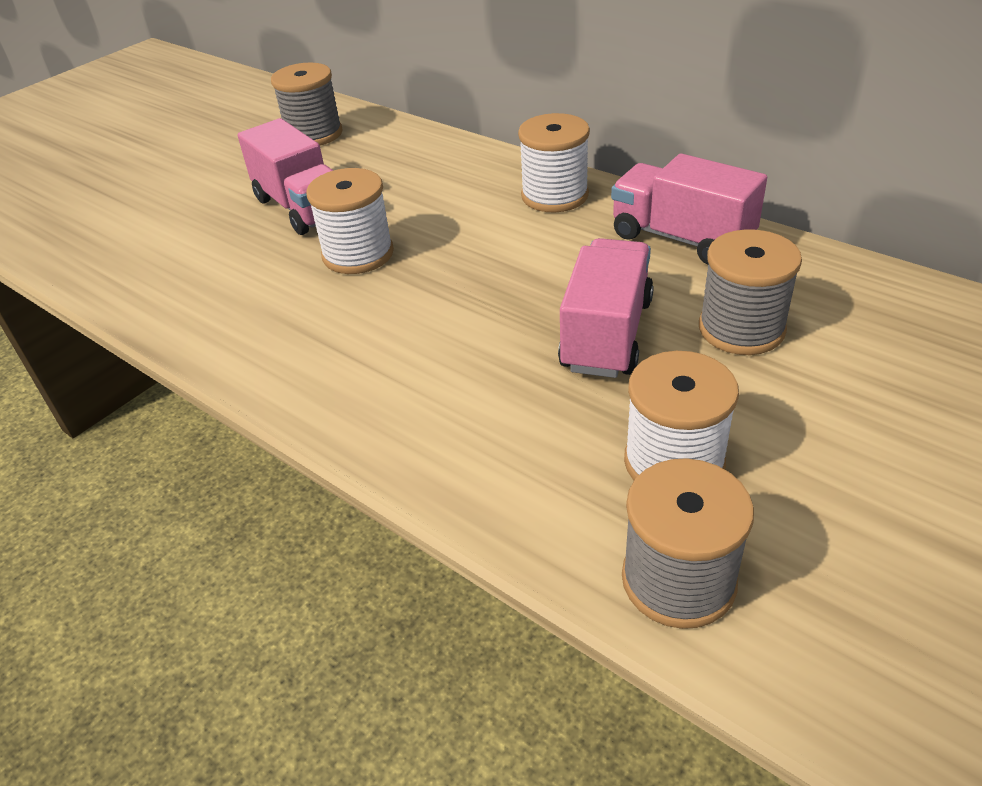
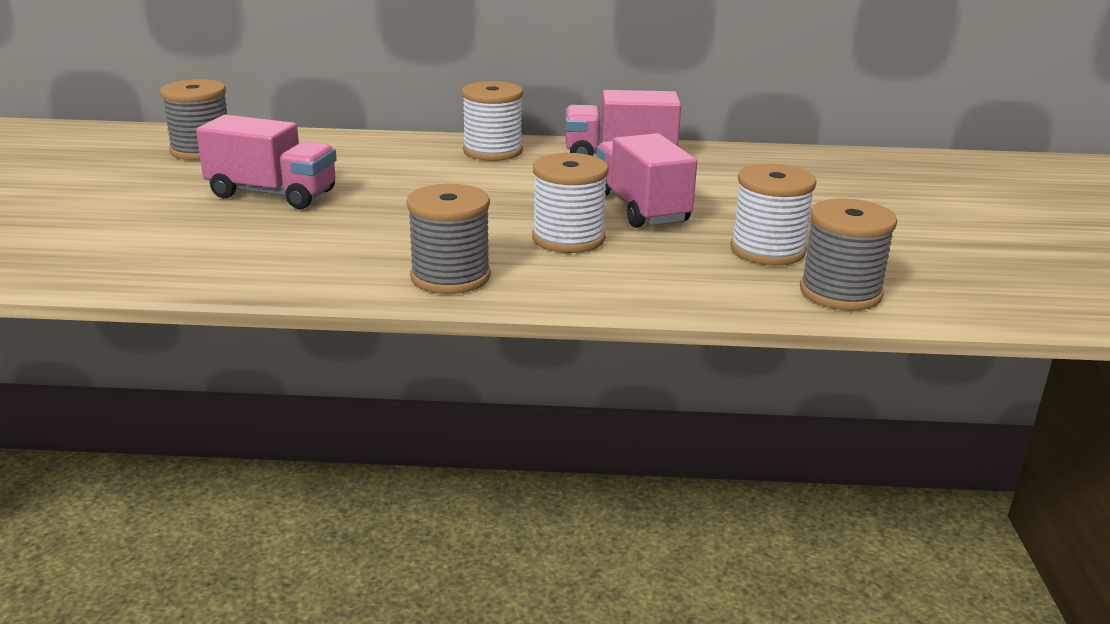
camera: 40 degrees left, 15 degrees down
white spool [306,168,394,274] -> white spool moved to [532,153,609,253]
grey spool [699,229,802,355] -> grey spool moved to [407,184,491,294]

